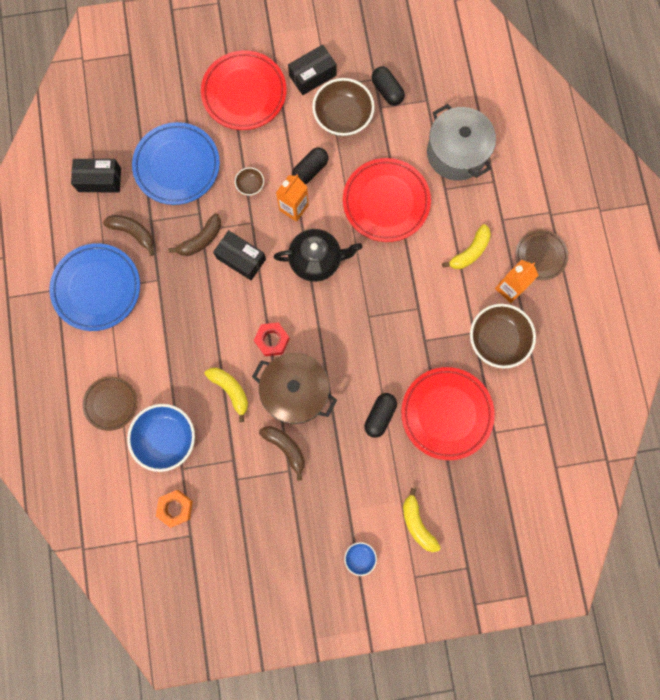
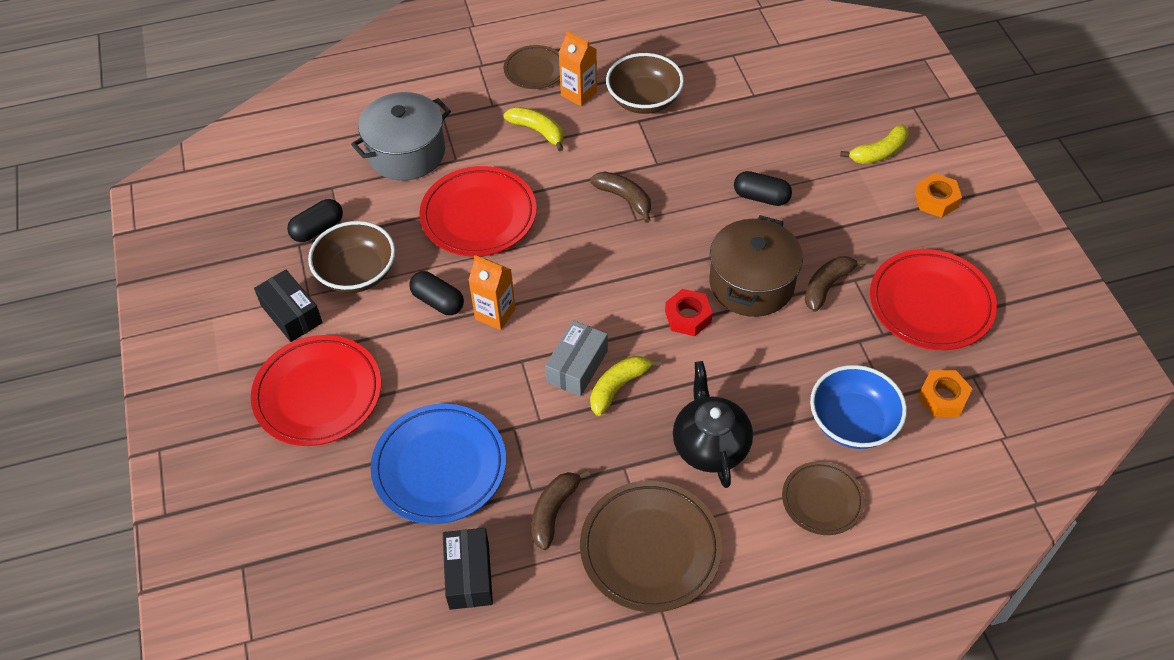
camera: 95 degrees left, 25 degrees down
blue plate [49,243,140,331] -> brown plate [580,481,722,612]
brown banana [168,213,221,256] -> brown banana moved to [590,172,651,223]
yellow banana [205,368,248,422] -> yellow banana moved to [590,356,661,416]
black box [213,230,266,280] -> grey box [545,320,608,397]
brown bowl [235,167,264,195] -> none
black teapot [273,229,362,282] -> black teapot moved to [673,361,753,488]
blue bowl [344,542,377,576] -> orange nut [915,173,962,218]
red plate [401,367,495,460] -> red plate moved to [870,249,997,350]

